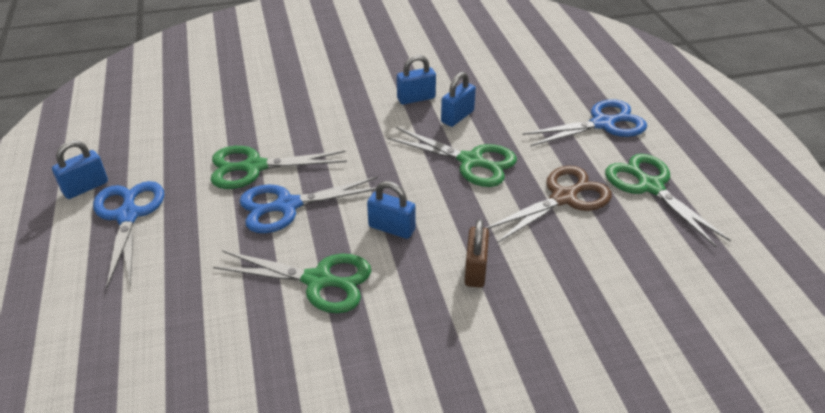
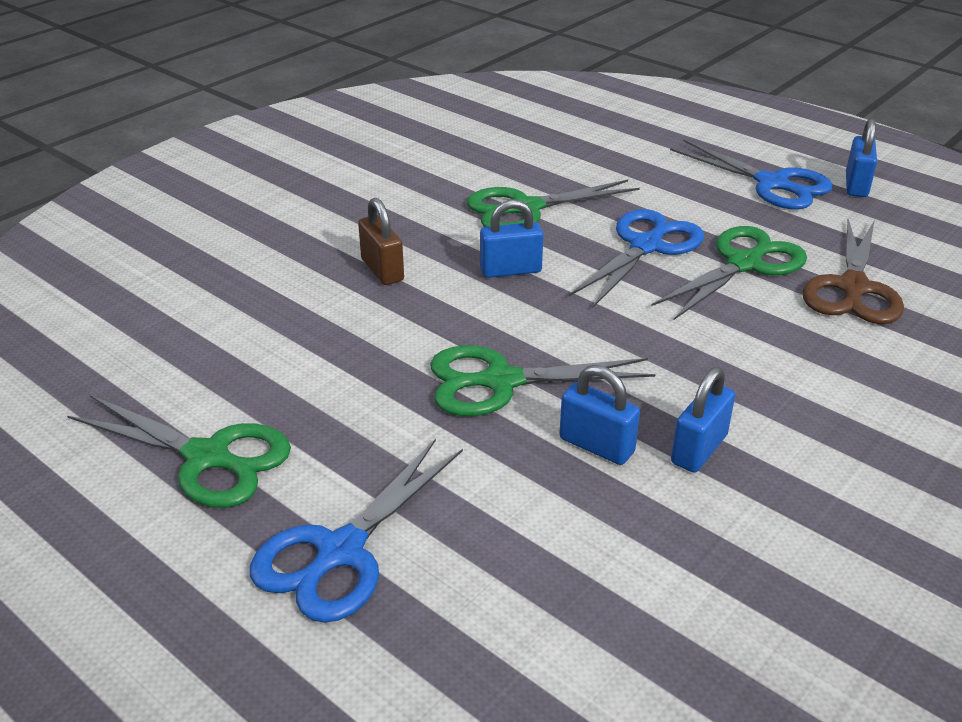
camera: 145 degrees right, 5 degrees down
blue padlock [441,72,476,127] -> blue padlock turned 60 degrees counterclockwise [559,365,640,465]
brown scissors [486,166,612,243] -> brown scissors moved to [803,219,904,324]

